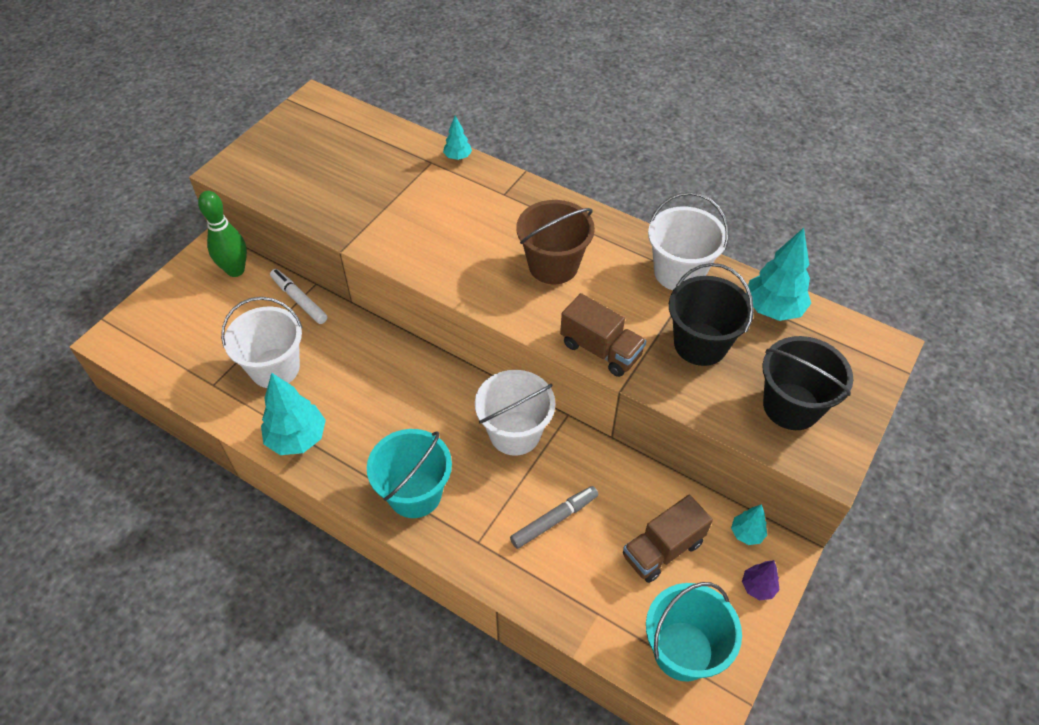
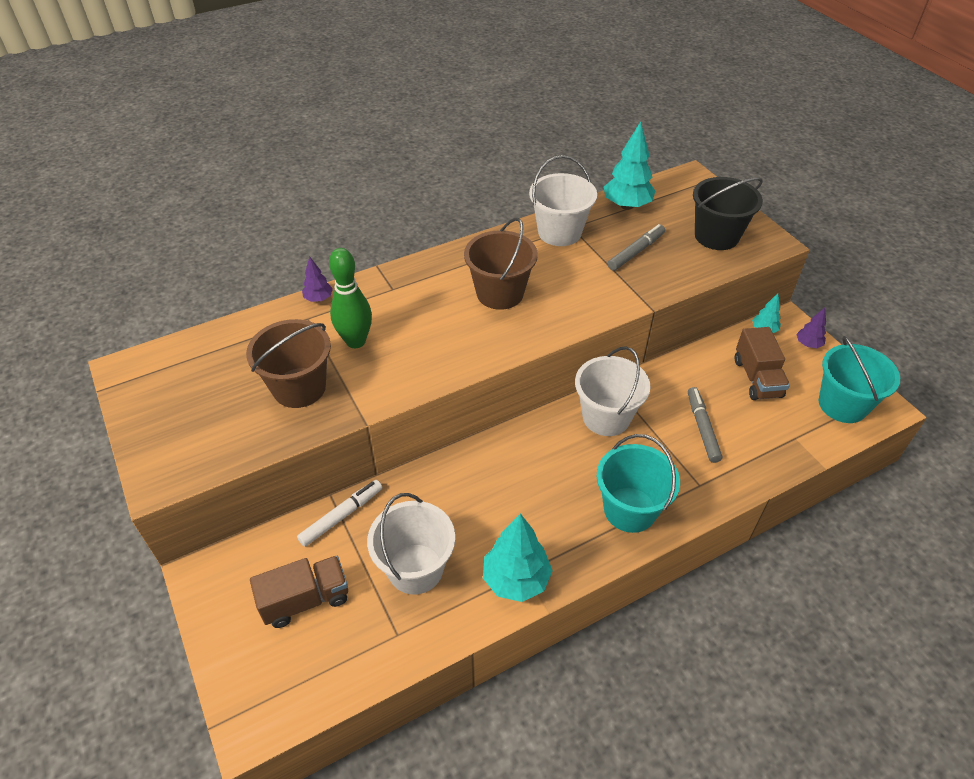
camera: 60 degrees left, 5 degrees down
green bowling pin [198,191,247,277] -> green bowling pin moved to [329,248,372,348]
white marker [270,269,327,324] -> white marker turned 150 degrees clockwise [297,480,382,547]
turquoise tree [443,116,472,160] -> purple tree [302,256,333,302]
brown truck [560,293,646,377] -> brown truck moved to [250,556,348,628]
black bucket [669,263,754,366] -> grey marker [607,224,665,271]
none -> brown bucket [246,319,331,408]

